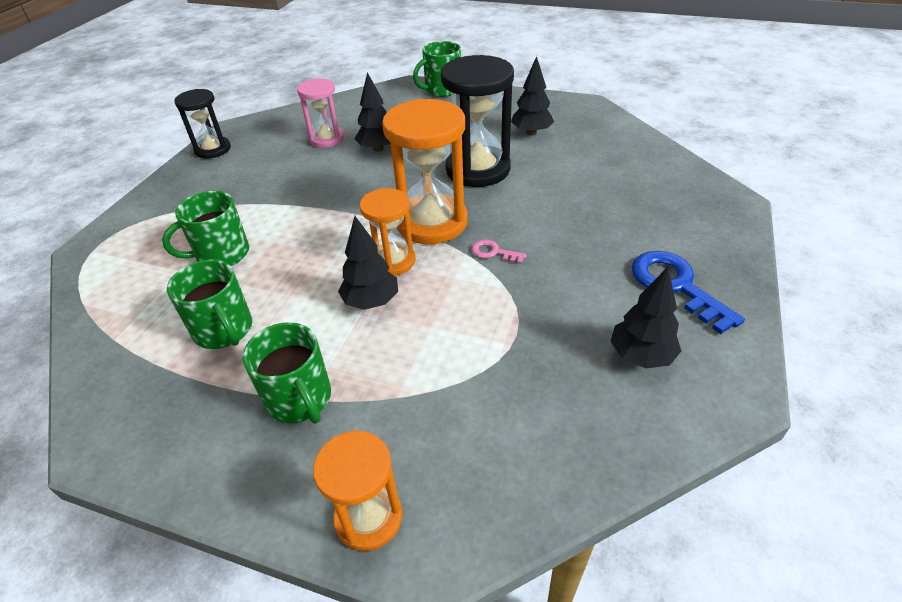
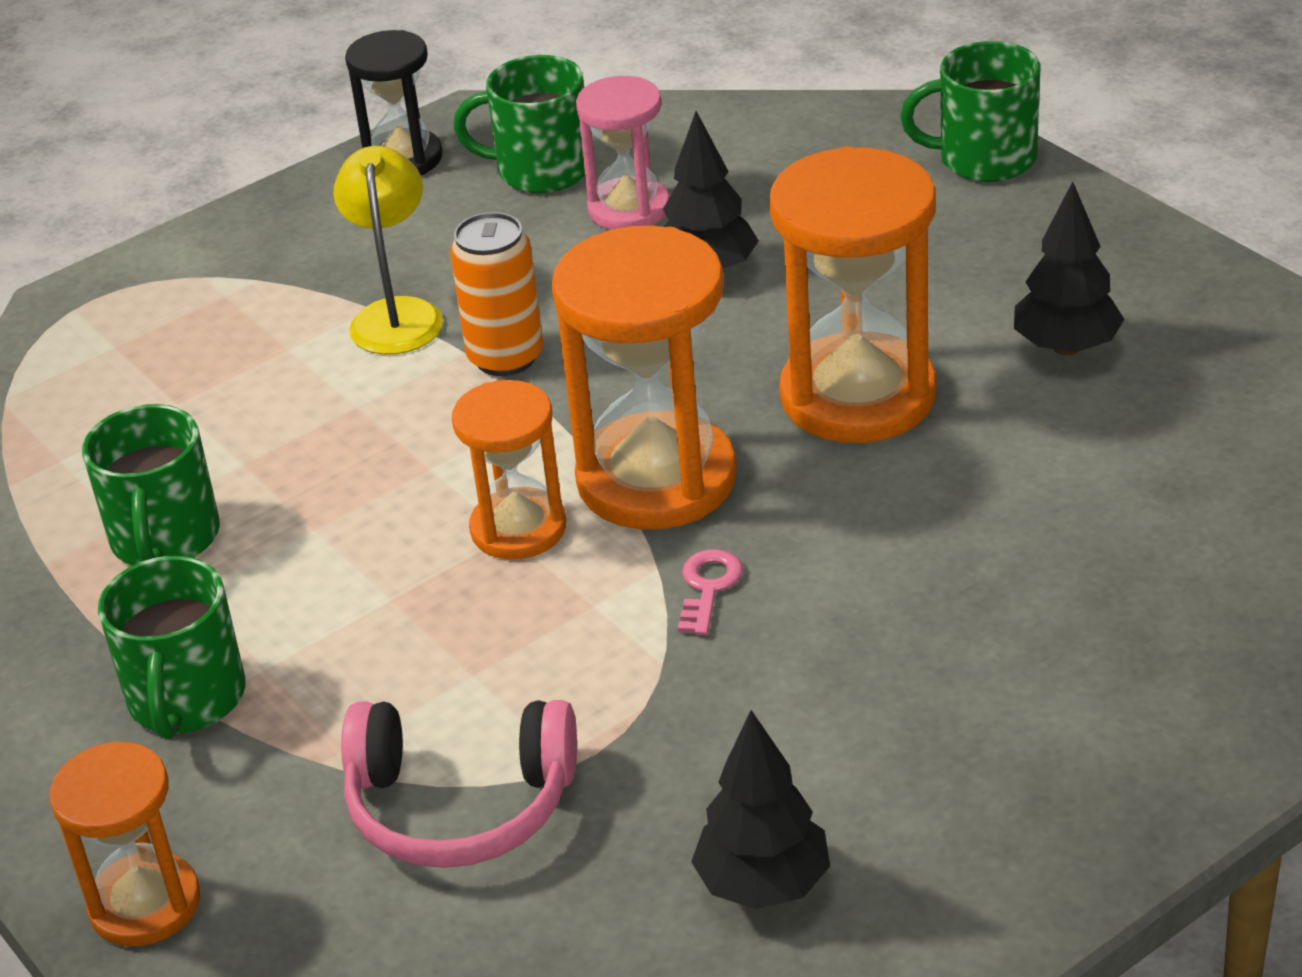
camera: 35 degrees right, 5 degrees down
green mug [162,191,249,266] -> green mug moved to [453,55,585,193]
black tree [338,216,398,310] -> none
black hourglass [441,55,514,187] -> orange hourglass [769,146,936,443]
pink key [471,240,527,264] -> pink key turned 45 degrees clockwise [678,549,743,635]
blue key [632,251,745,334] -> none
none -> yellow lamp [333,146,443,355]
none -> pink headphones [341,700,577,868]
none -> orange can [450,212,543,376]

